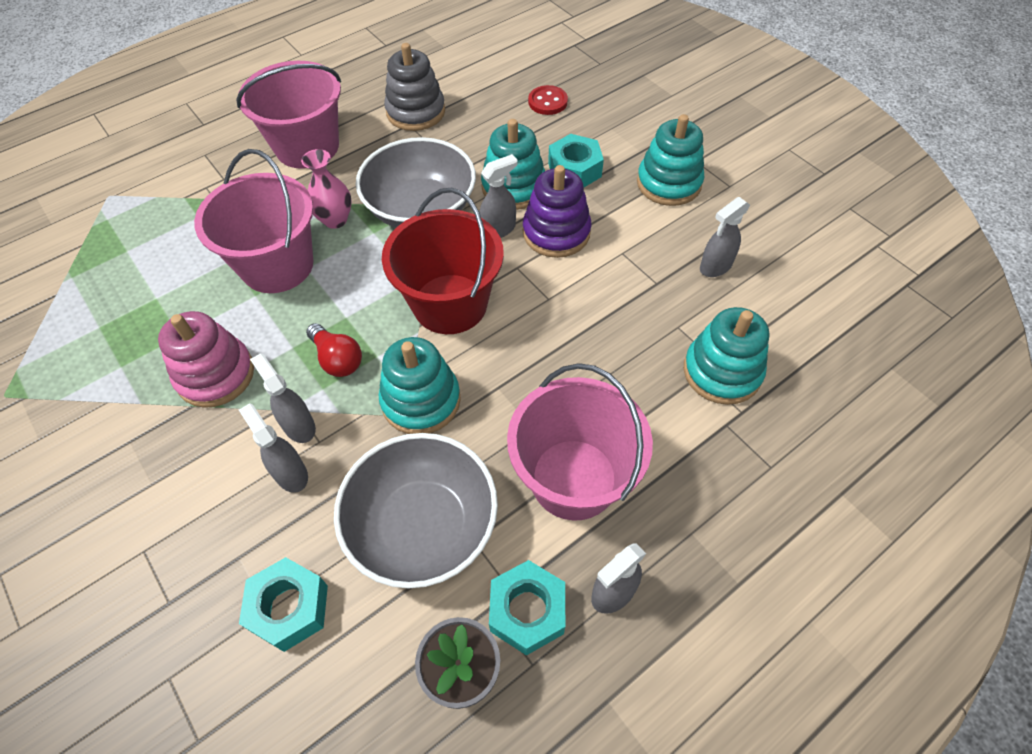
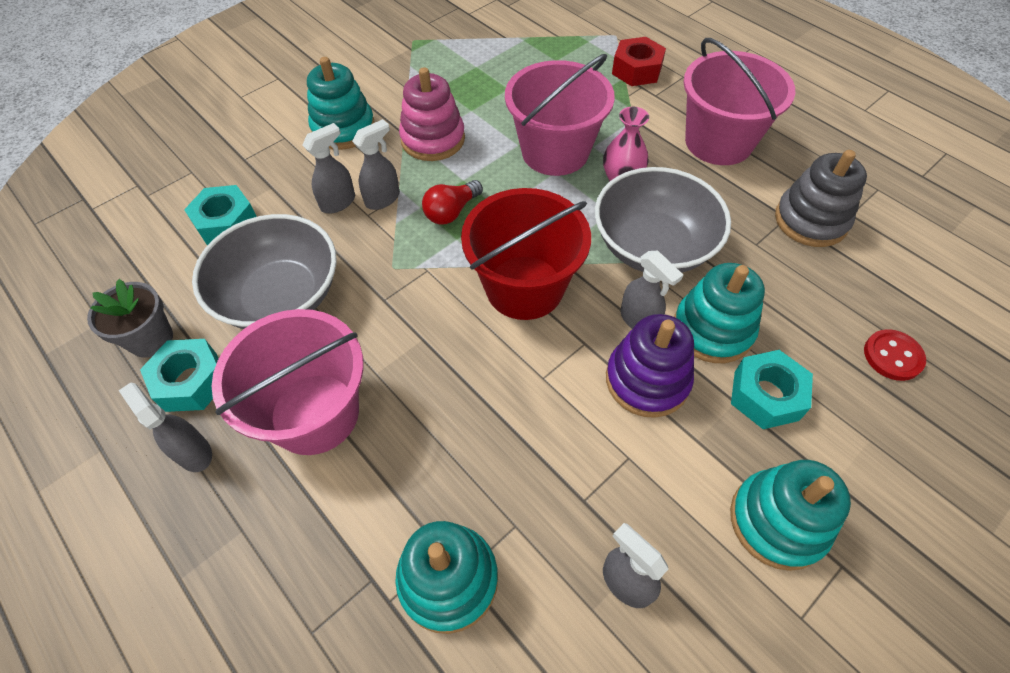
camera: 85 degrees right, 0 degrees up
turquoise stacking toy [379,337,461,434] -> turquoise stacking toy moved to [307,57,375,150]
none -> red nut [612,37,666,86]

